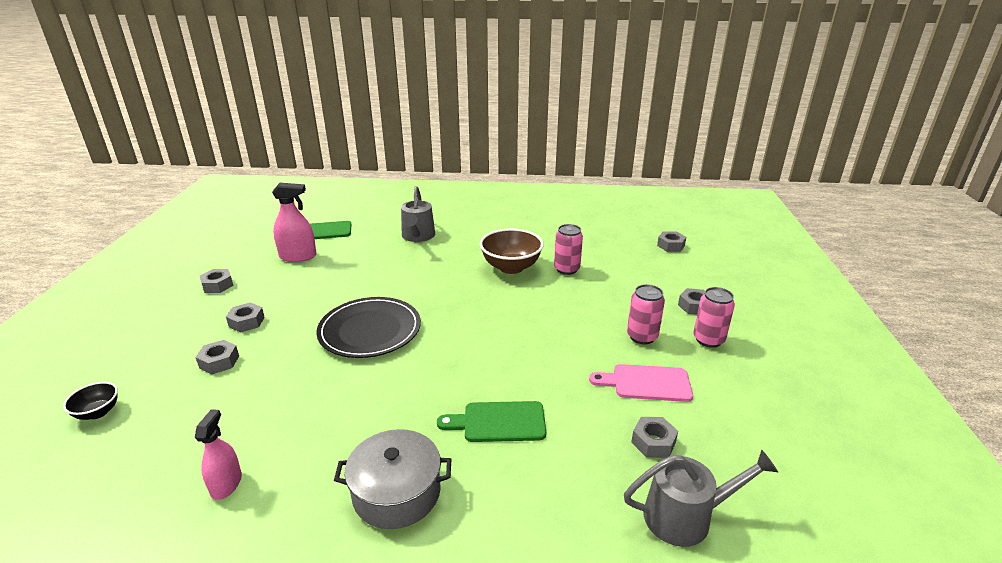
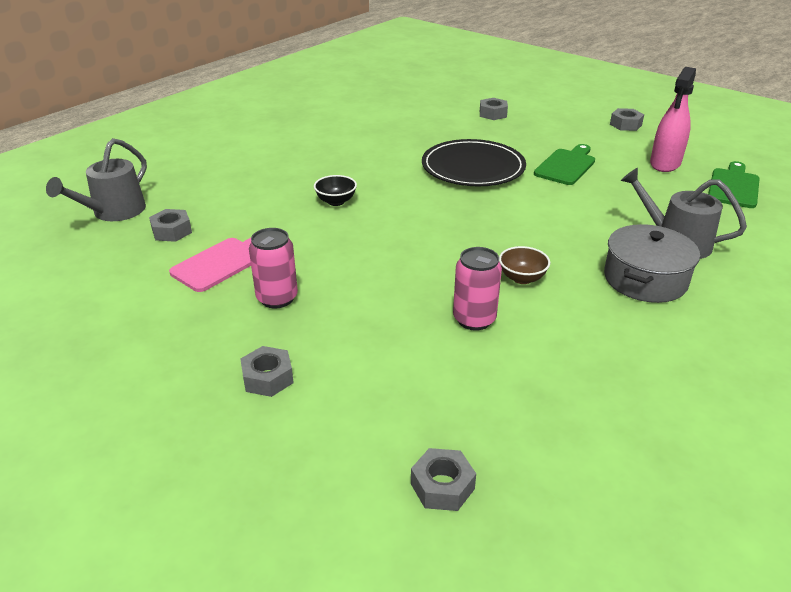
camera: 125 degrees right, 5 degrees up
black bowl [63,382,118,420] -> black bowl moved to [314,175,357,206]
pink spray bottle [195,409,242,500] -> none
grey nut [226,302,265,333] -> none
grey pot [334,429,451,529] -> grey pot moved to [604,224,700,303]
green cutting board [437,401,546,442] -> green cutting board moved to [534,144,595,185]
brown bowl [480,229,544,274] -> brown bowl [499,246,550,284], size x0.52
pink can [693,287,735,348] -> none

